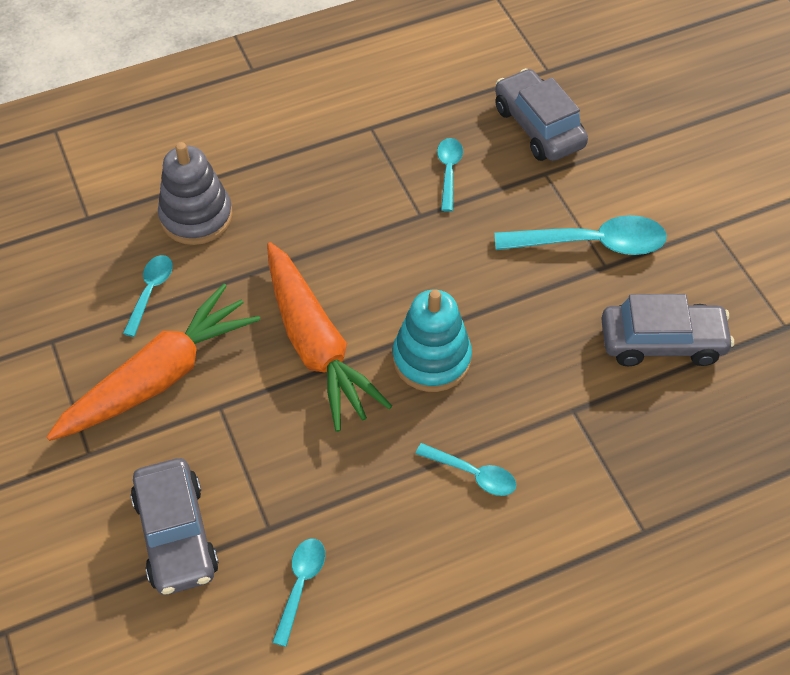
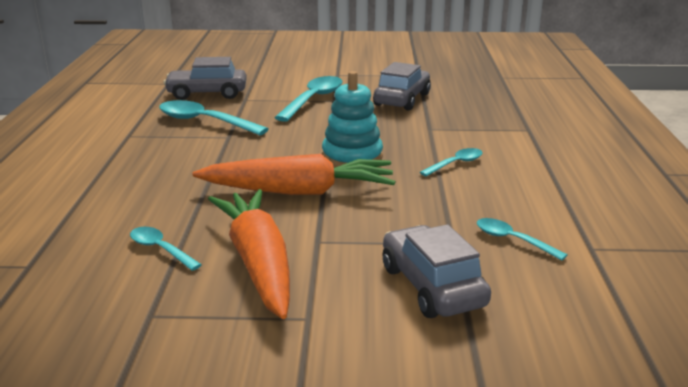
camera: 65 degrees left, 30 degrees down
grey car [131,458,219,595] -> grey car turned 120 degrees counterclockwise [383,224,491,318]
grey stacking toy [158,142,233,245] -> none
turquoise spoon [437,138,463,212] -> turquoise spoon [159,100,268,135], size x1.80

